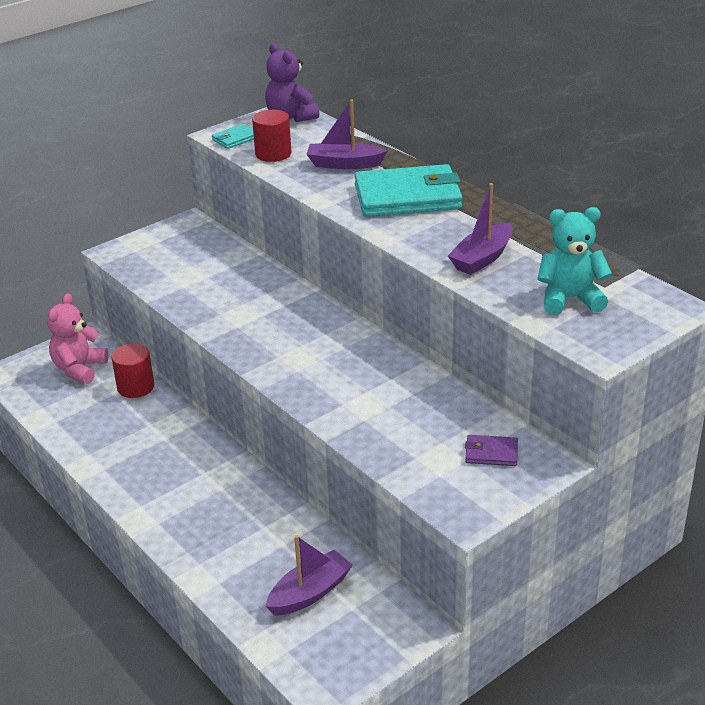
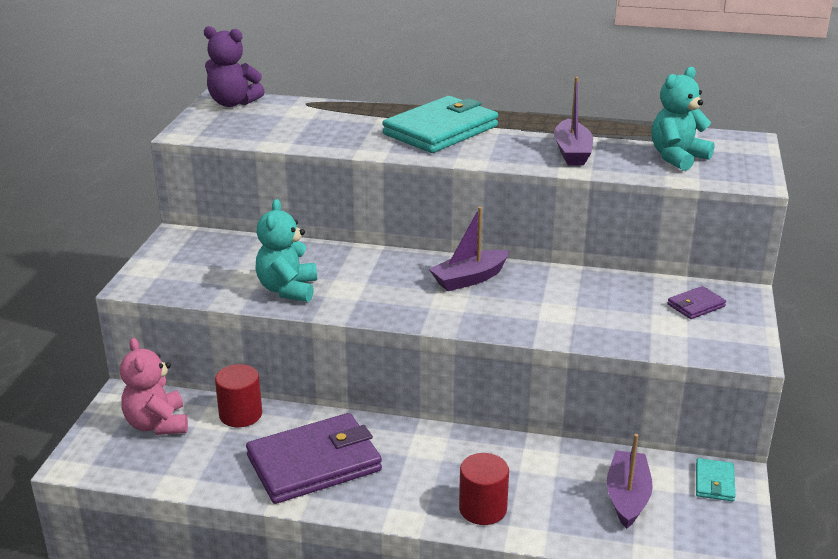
camera: 40 degrees left, 5 degrees down
turquoise wallet [212,124,254,149] -> turquoise wallet moved to [696,458,735,502]
red cylinder [252,110,291,162] -> red cylinder moved to [459,453,509,525]
purple boat [307,99,387,169] -> purple boat moved to [429,207,509,291]
none -> purple wallet [246,413,382,504]
none -> turquoise teddy bear [255,199,317,302]

